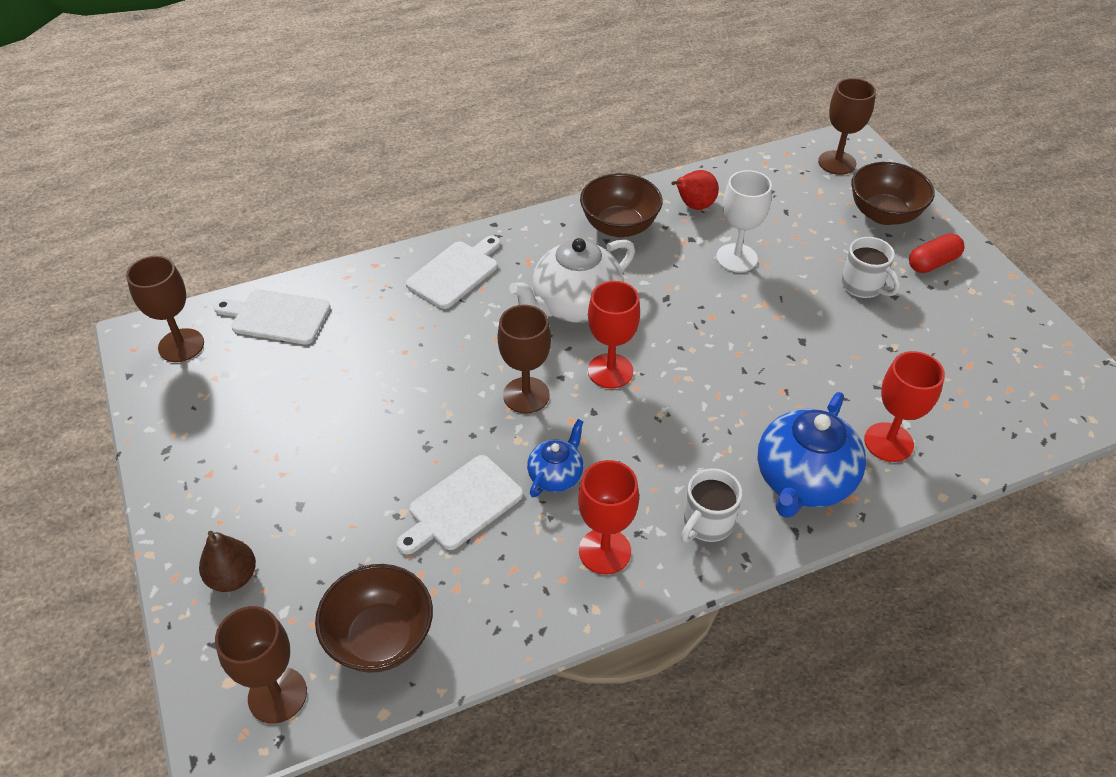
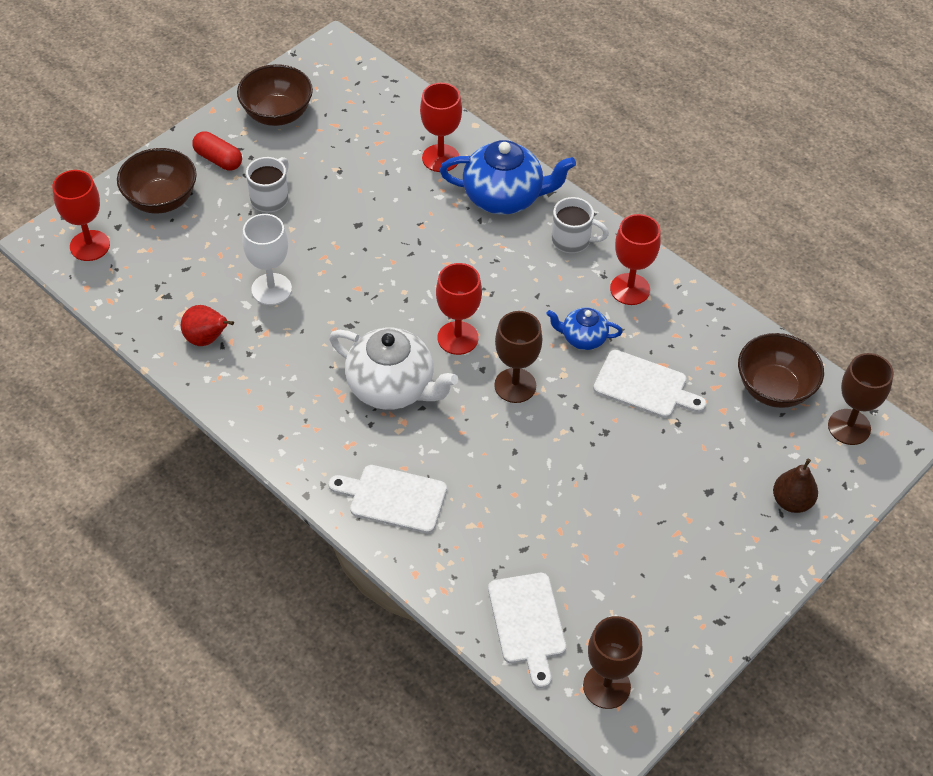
camera: 115 degrees left, 5 degrees up
brown bowl [580,173,662,237] -> brown bowl moved to [237,64,313,126]
brown goblet [818,78,876,175] -> red goblet [52,170,110,261]

